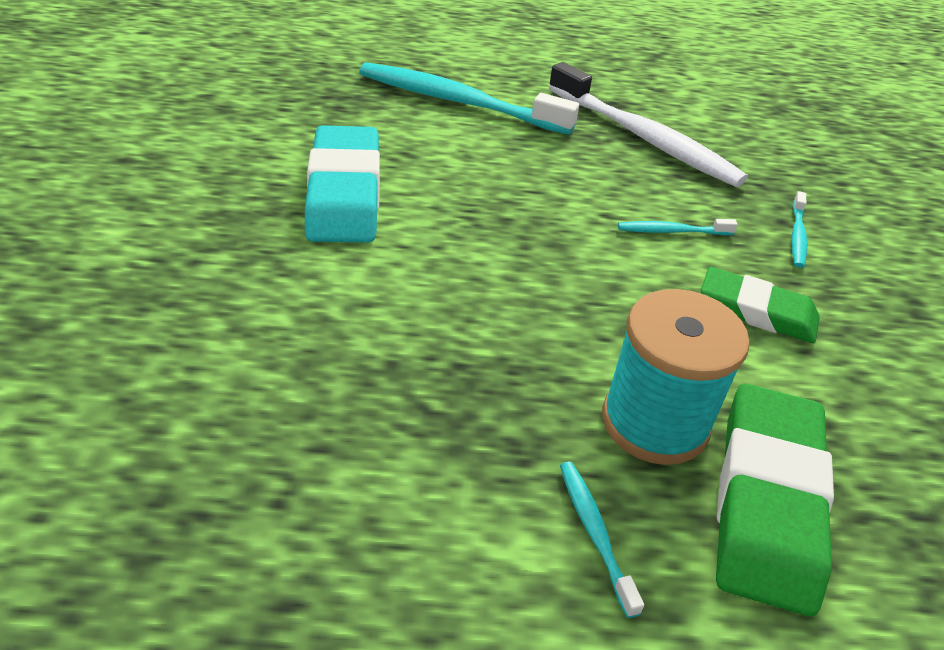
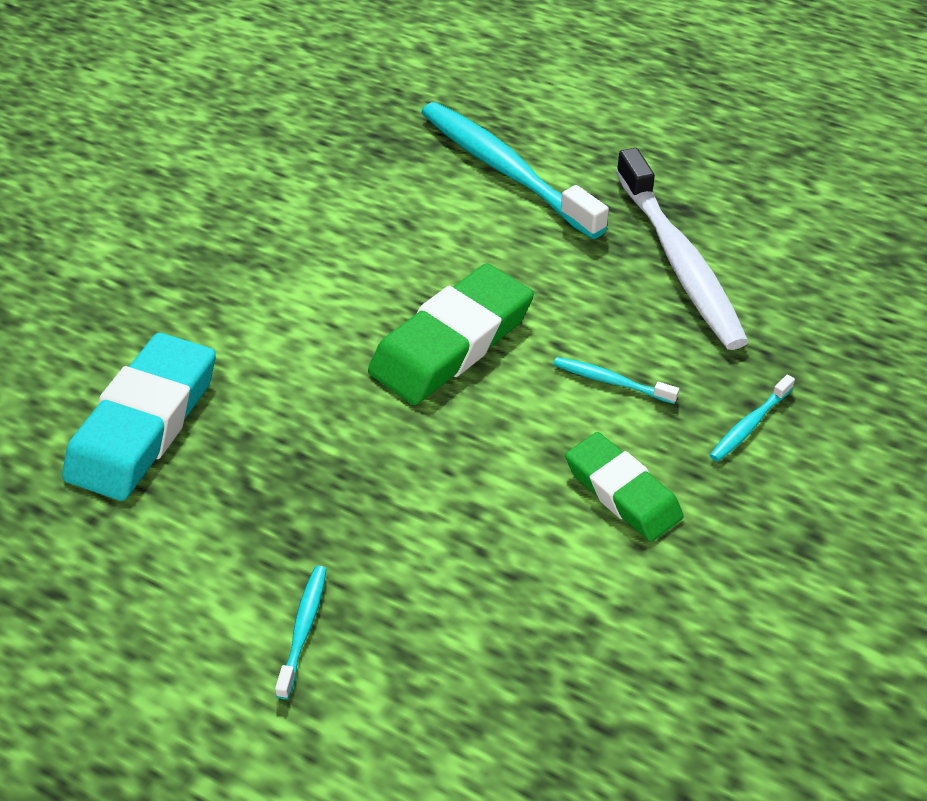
camera: 30 degrees right, 5 degrees up
turquoise eraser [305,125,380,243] -> turquoise eraser moved to [62,333,216,501]
turquoise spool [602,289,750,465] -> none
green eraser [716,384,834,616] -> green eraser moved to [368,263,534,405]

